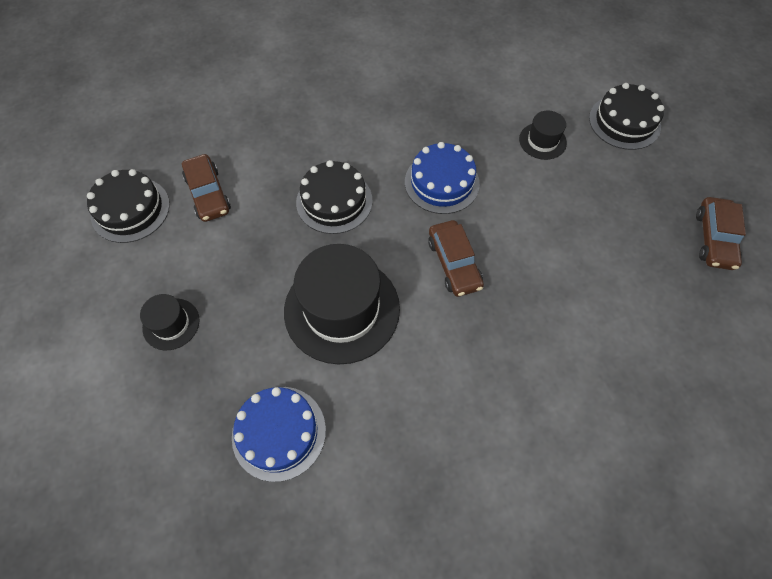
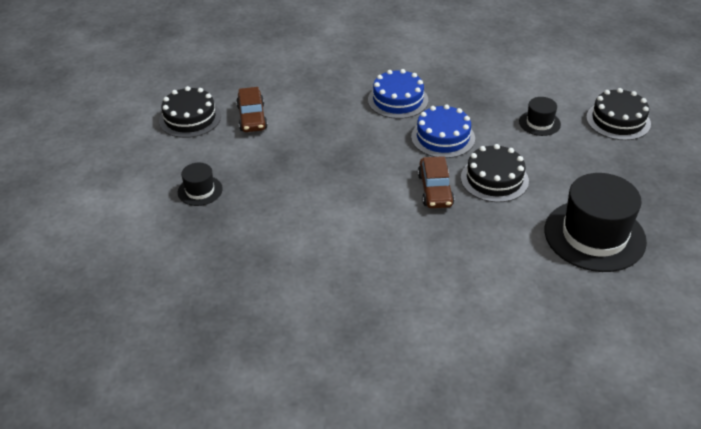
camera: 15 degrees right, 20 degrees down
blue cake [232,387,326,482] -> blue cake moved to [368,69,428,119]
black hat [284,244,400,365] -> black hat moved to [545,173,647,272]
black cake [296,160,373,234] -> black cake moved to [461,144,529,202]
brown car [696,197,746,270] -> none

